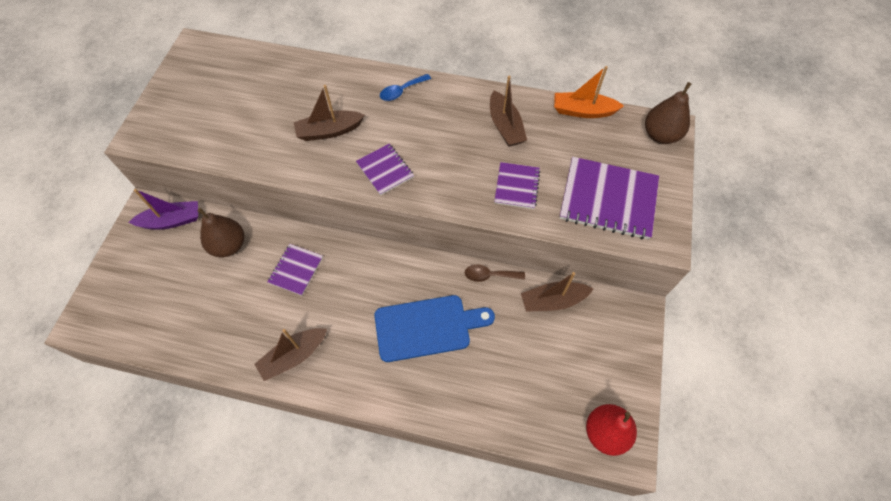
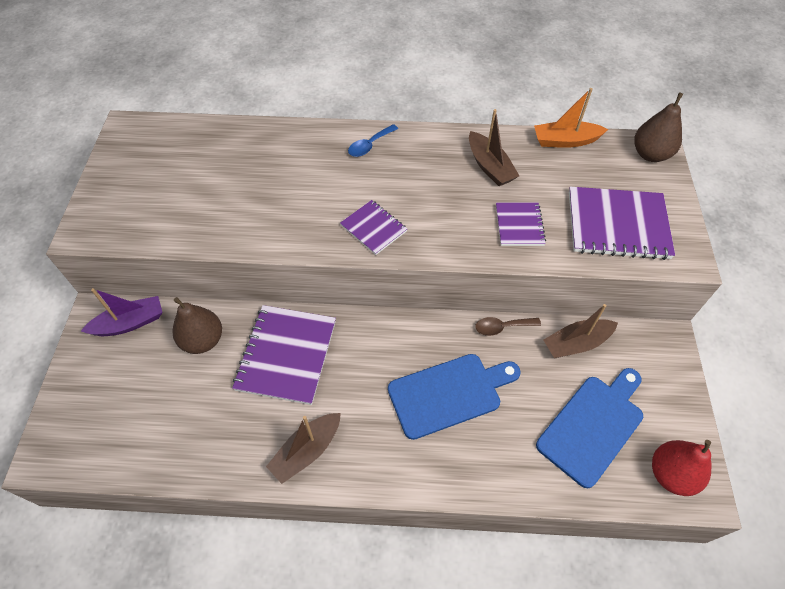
camera: 10 degrees left, 5 degrees down
purple notebook [268,244,323,296] -> purple notebook [232,305,336,405], size x1.81
brown boat [294,85,365,141] -> none
none -> blue cutting board [536,368,643,488]

